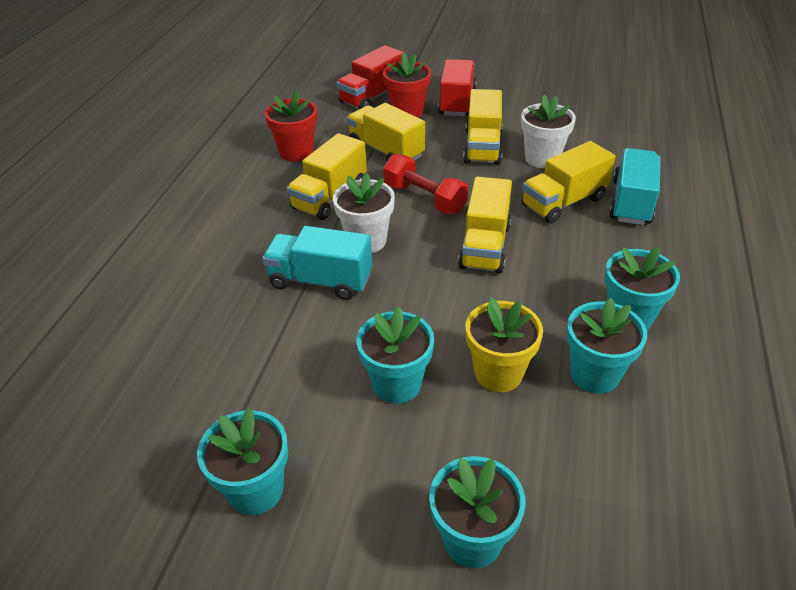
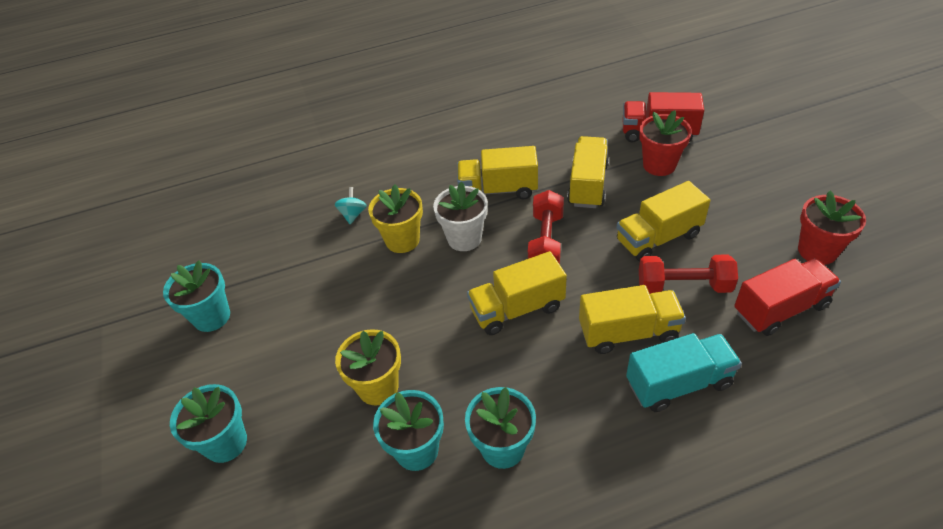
camera: 60 degrees right, 5 degrees up
turquoise truck [262,226,372,300] -> yellow flower pot [368,184,423,253]
red flower pot [265,90,317,162] -> red flower pot moved to [798,191,866,265]
turquoise flower pot [356,306,434,404] -> none
red truck [438,59,477,116] -> red truck moved to [734,258,841,336]
white flower pot [521,94,576,168] -> red dumbbell [639,254,738,294]
yellow truck [522,141,616,224] -> yellow truck turned 150 degrees clockwise [579,285,686,354]
none -> turquoise spinning top [335,187,367,224]

